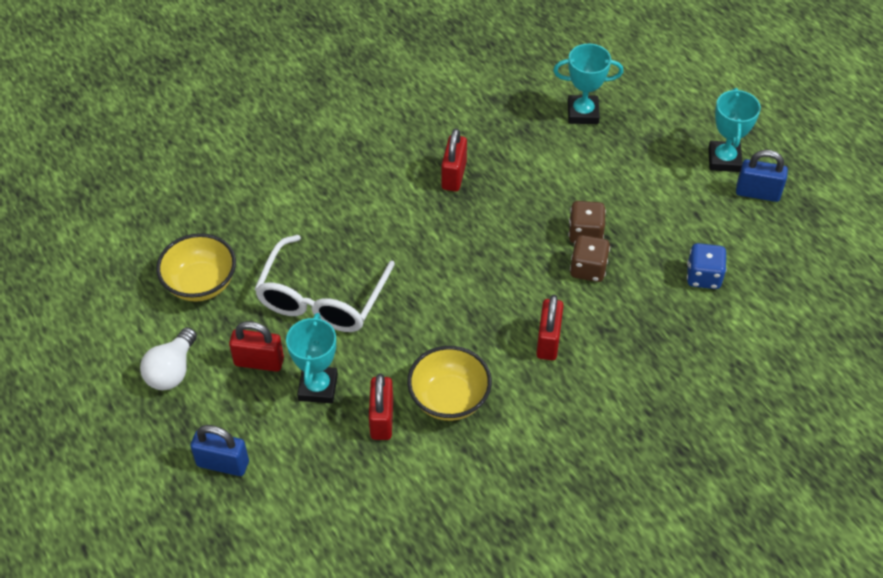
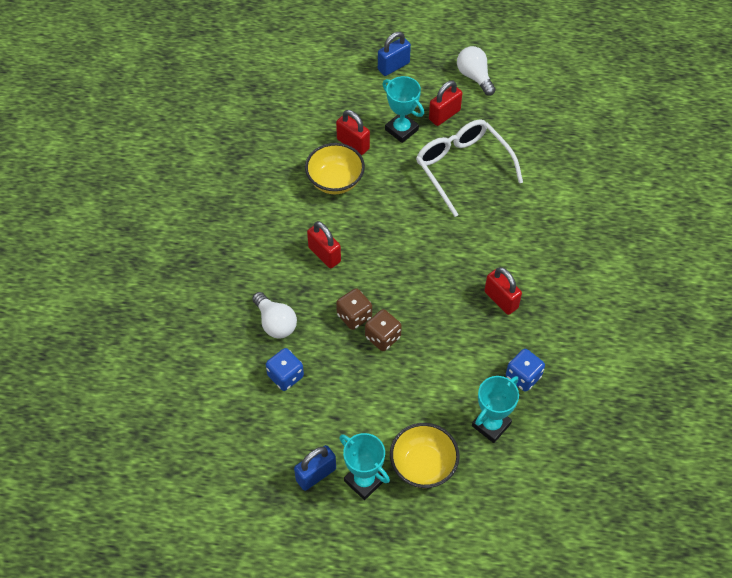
camera: 130 degrees right, 5 degrees up
yellow bowl [156,233,236,302] -> yellow bowl moved to [390,423,460,488]
none -> white light bulb [252,292,297,338]
none -> blue dice [506,349,545,391]

